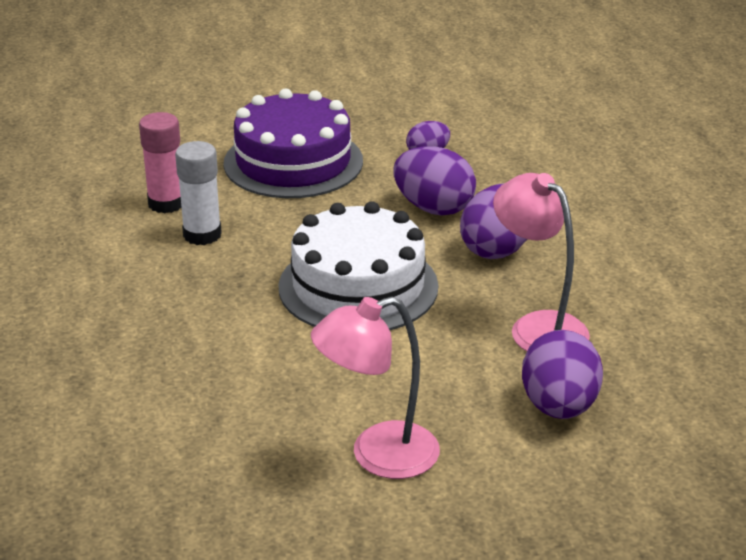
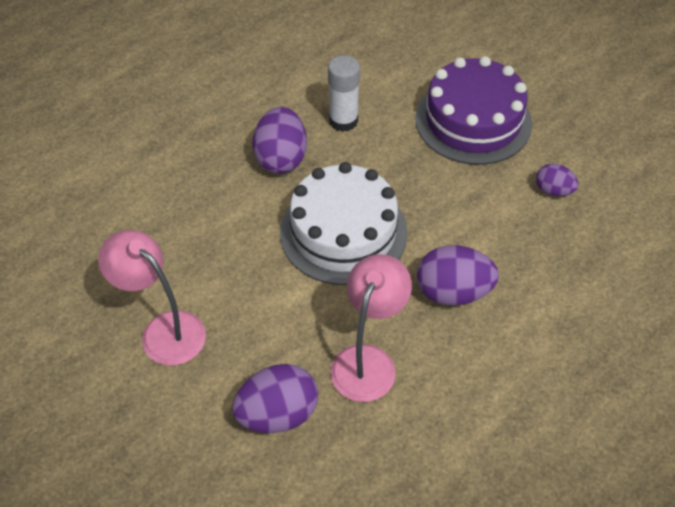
camera: 60 degrees right, 20 degrees up
pink glue stick [139,112,182,213] -> none
purple egg [393,147,476,216] -> purple egg moved to [252,107,307,174]

